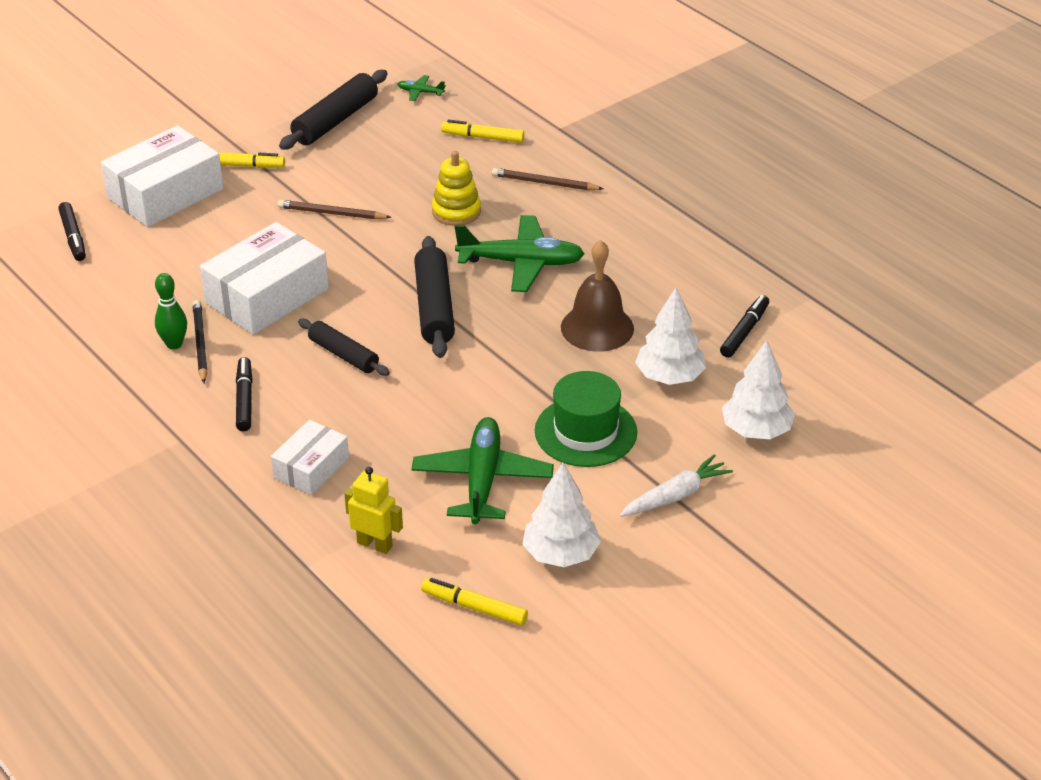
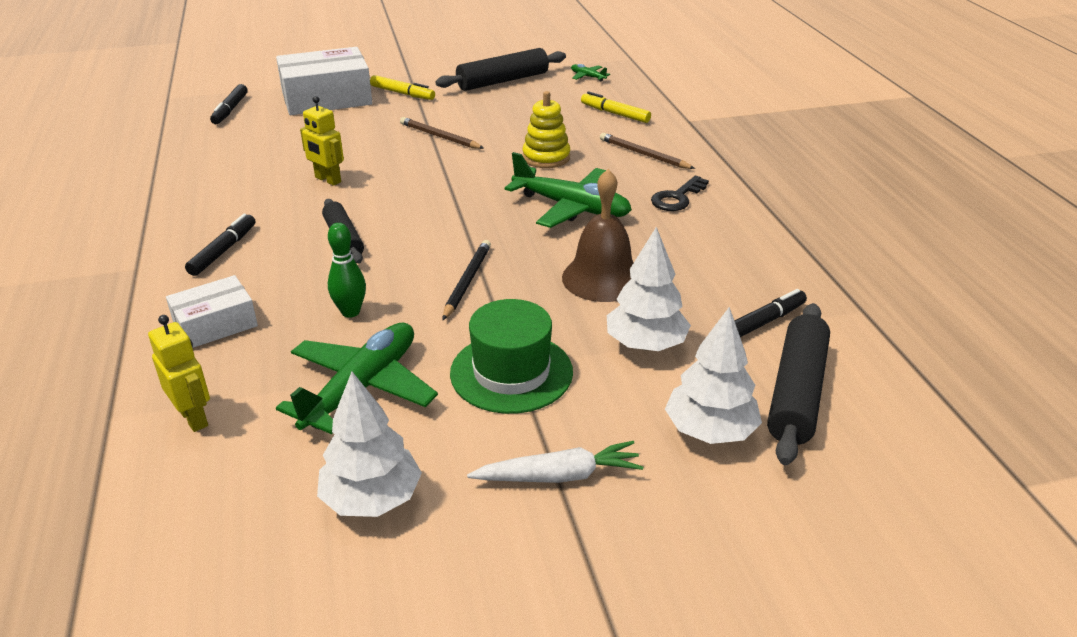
camera: 25 degrees right, 5 degrees down
green bowling pin [155,273,187,349] -> green bowling pin moved to [328,223,366,318]
black pencil [192,300,208,383] -> black pencil moved to [443,240,491,320]
white box [200,222,329,335] -> yellow robot [300,96,344,186]
black rolling pin [414,236,455,358] -> black rolling pin moved to [767,303,830,465]
yellow marker [421,578,528,626] -> none
none -> black key [651,176,709,211]

